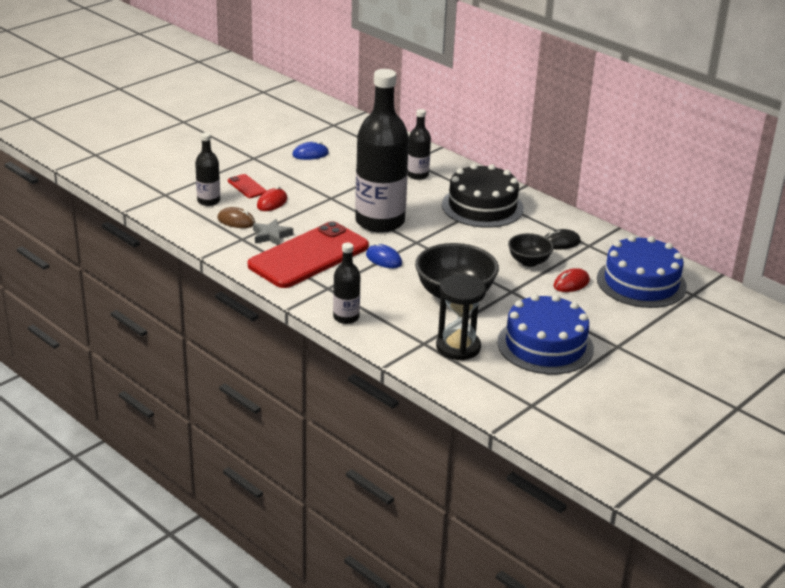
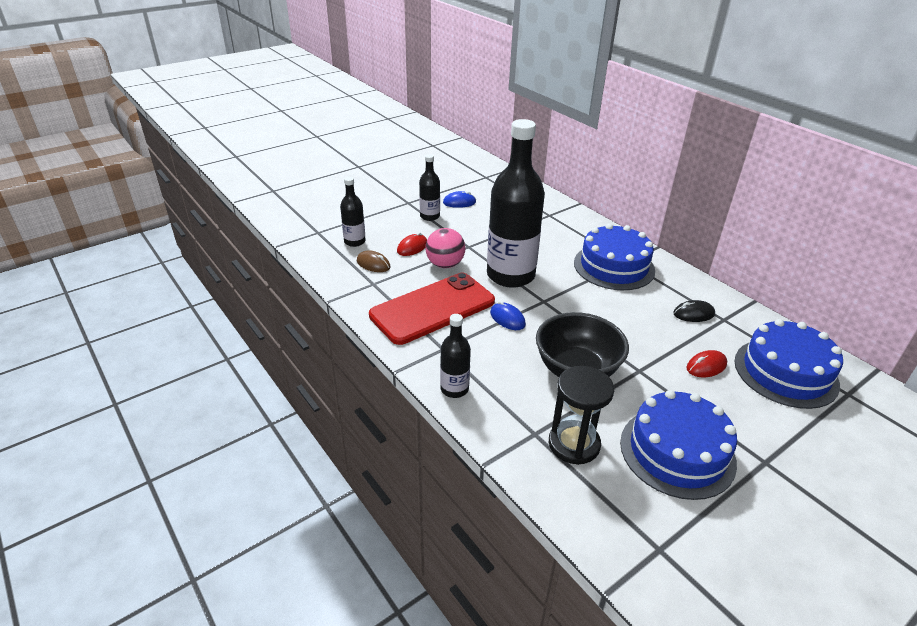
camera: 10 degrees right, 5 degrees up
red phone [228,174,267,198] -> none
grey star [253,219,293,245] -> none
black bottle [407,109,431,180] -> black bottle moved to [419,154,440,221]
black cake [442,164,524,228] -> blue cake [574,224,655,290]
black bowl [508,233,554,267] -> none
none -> pink ball [426,228,466,268]

